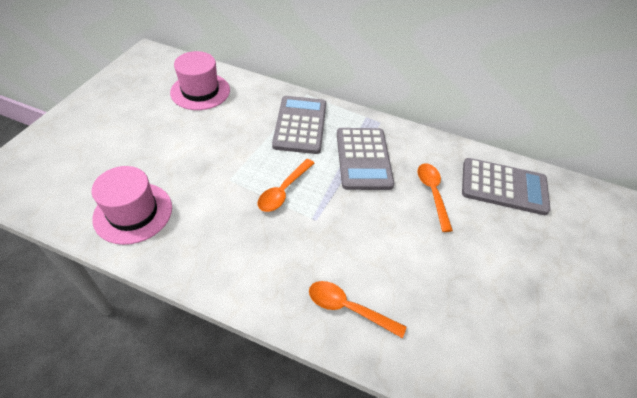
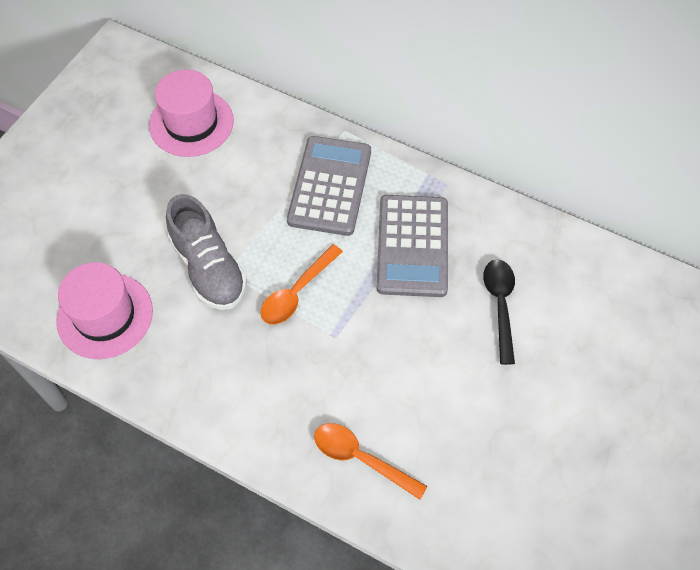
camera: 10 degrees right, 10 degrees up
orange spoon [417,163,453,232] -> black spoon [483,260,515,365]
grey calculator [462,158,551,215] -> none
none -> grey shoe [166,194,247,310]

